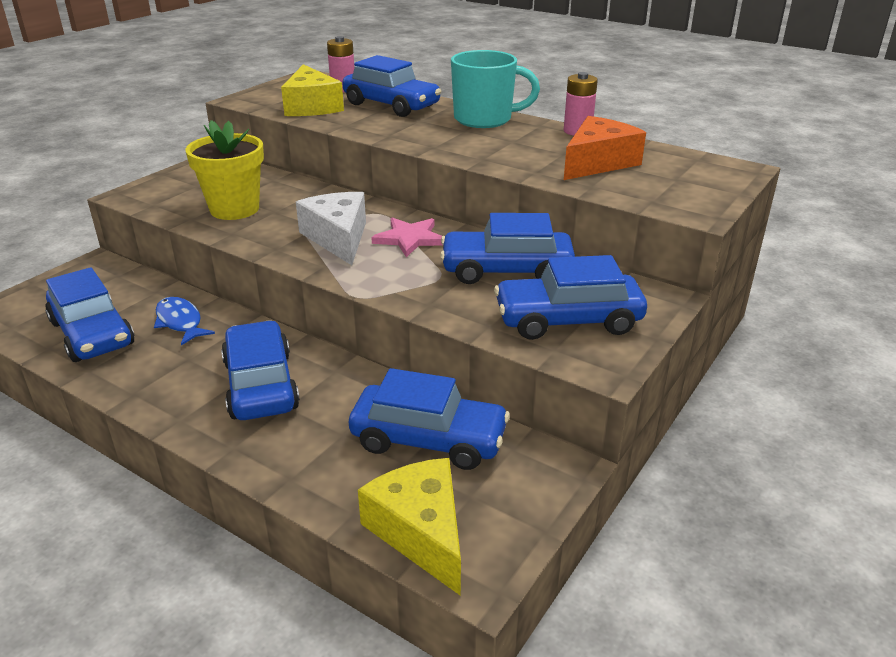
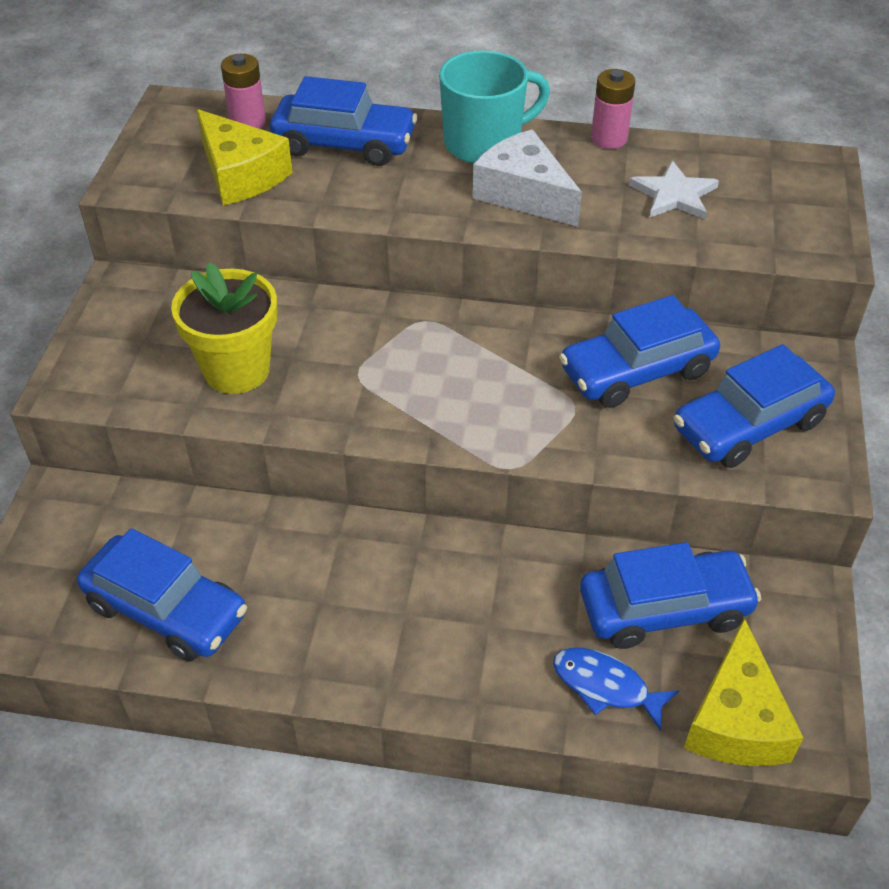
camera: 25 degrees left, 15 degrees up
blue fish [154,297,215,345] -> blue fish moved to [553,648,679,731]
blue car [221,320,300,420] -> none
white cheese [296,192,366,265] -> white cheese moved to [473,129,582,227]
yellow cheese [358,458,461,596] -> yellow cheese turned 120 degrees counterclockwise [684,618,803,766]
pink star [371,217,443,257] -> none
orange cheese [564,116,646,180] -> white star [629,160,719,219]

